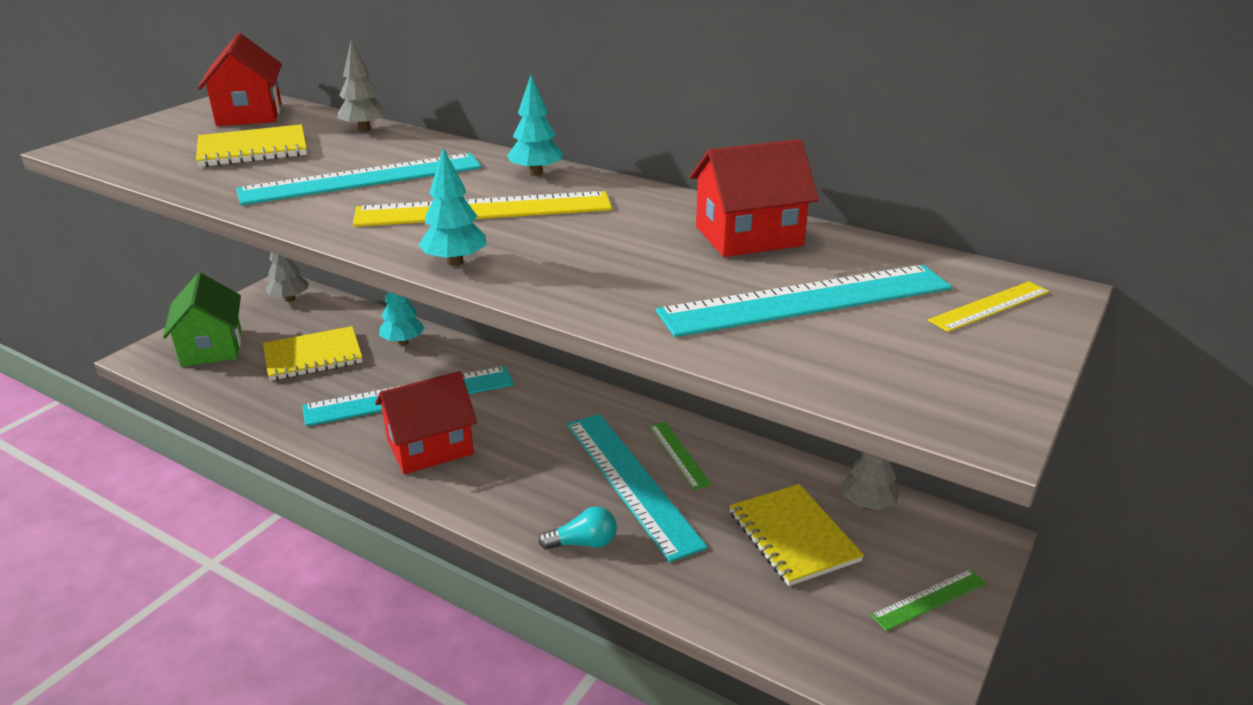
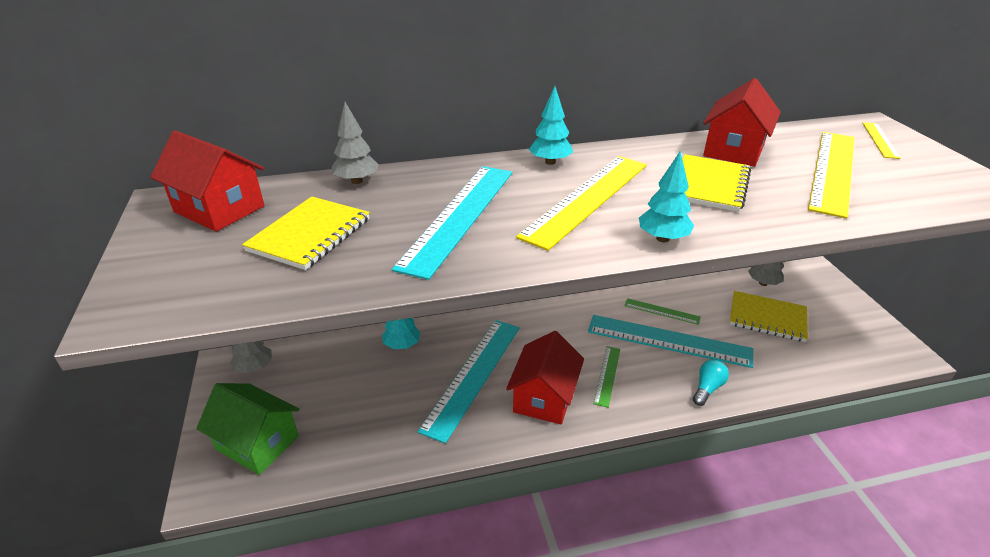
camera: 45 degrees left, 5 degrees up
yellow notebook [263,326,363,381] -> yellow notebook moved to [683,154,751,212]
turquoise ruler [656,265,952,337] -> yellow ruler [808,132,854,219]
green ruler [871,569,986,631] -> green ruler moved to [594,346,620,408]

